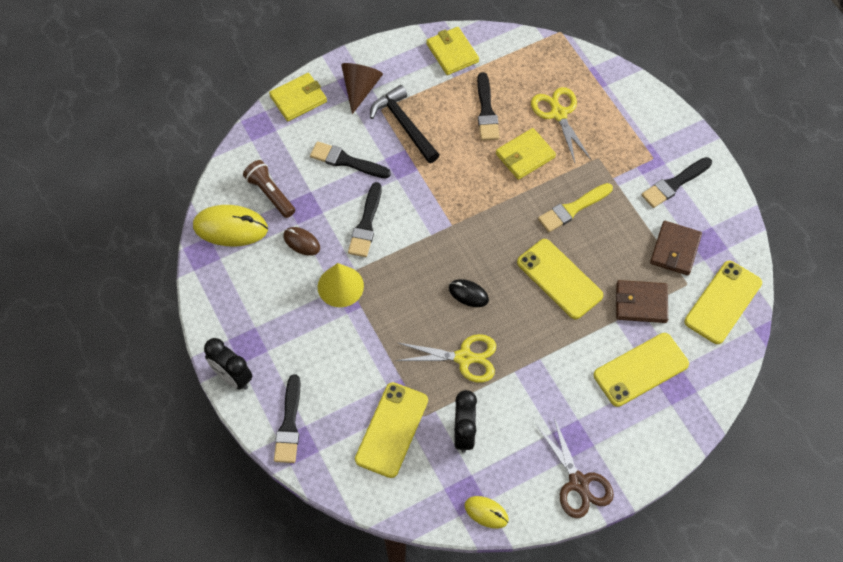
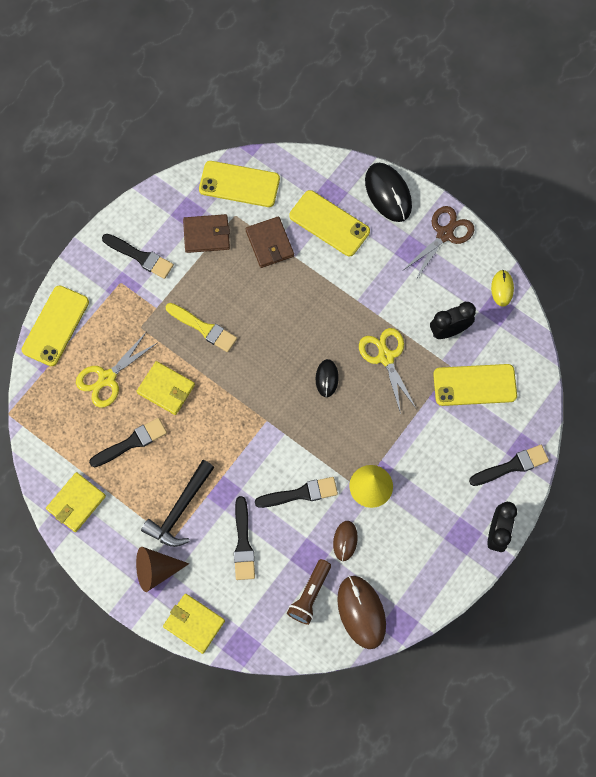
camera: 115 degrees left, 10 degrees up
yellow mouse [193,205,268,247] -> brown mouse [337,576,386,649]
yellow phone [517,239,603,319] -> yellow phone moved to [22,285,89,366]
none -> black mouse [365,163,412,222]

